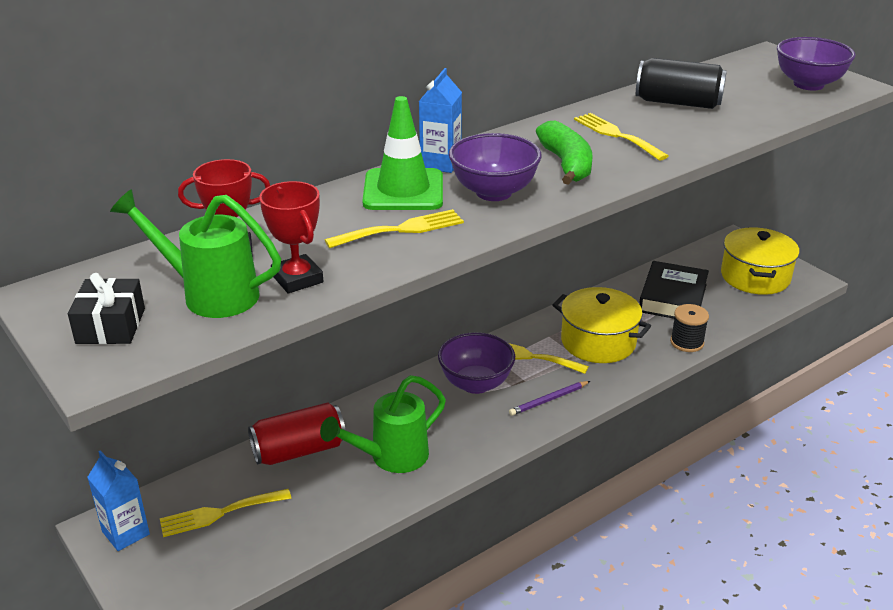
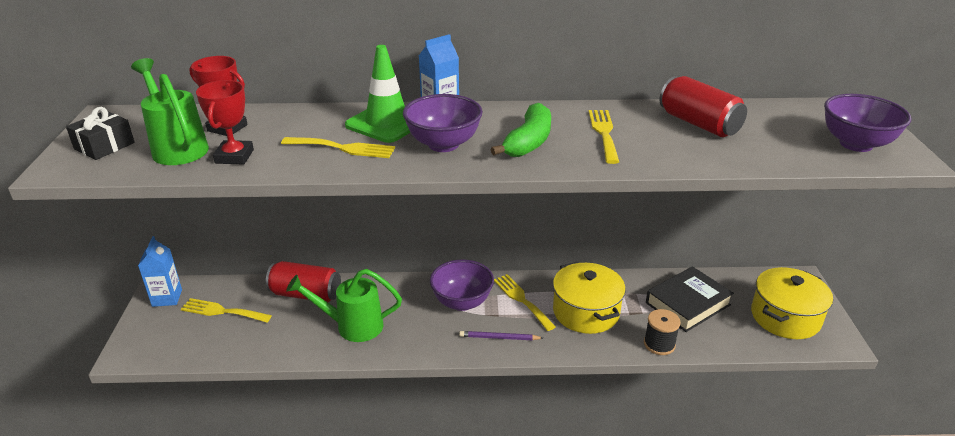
camera: 35 degrees right, 0 degrees up
black can [636,58,727,109] -> red can [660,76,747,137]

